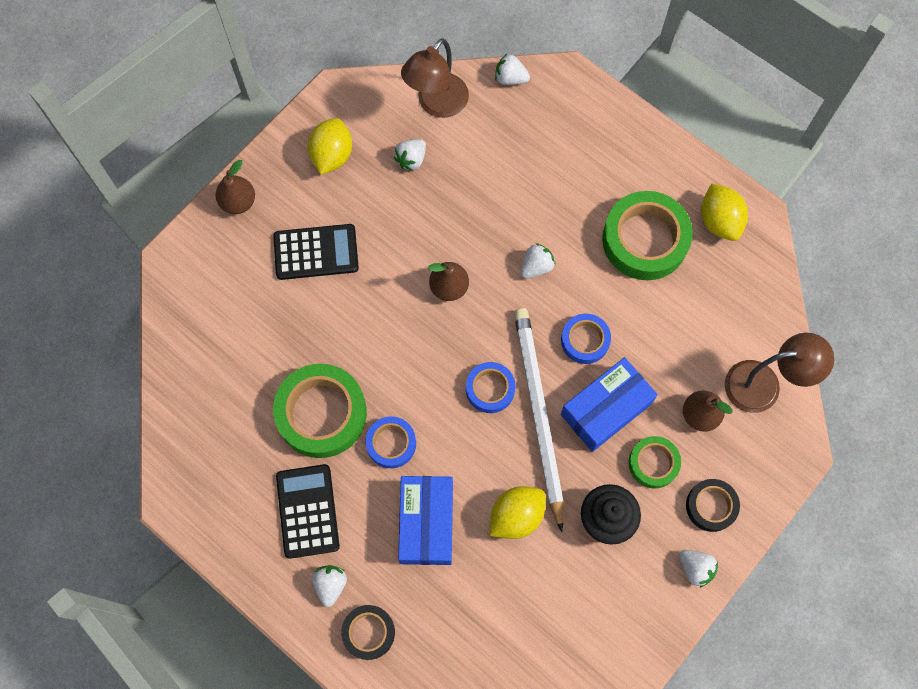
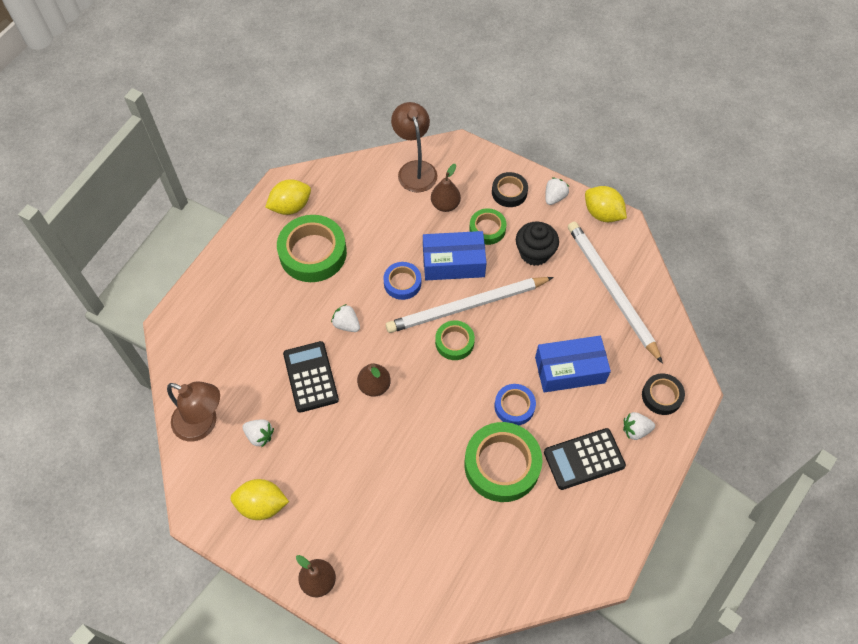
camera: 100 degrees left, 10 degrees down
black calculator [273,224,359,280] -> black calculator moved to [283,341,339,413]
blue tape [466,362,515,413] -> green tape [435,320,475,360]
yellow lemon [490,486,546,539] -> yellow lemon moved to [585,186,627,222]
white strawberry [495,54,530,85] -> none
blue box [561,357,658,452] -> blue box turned 45 degrees counterclockwise [423,231,487,280]
none -> white pencil [568,221,663,364]

